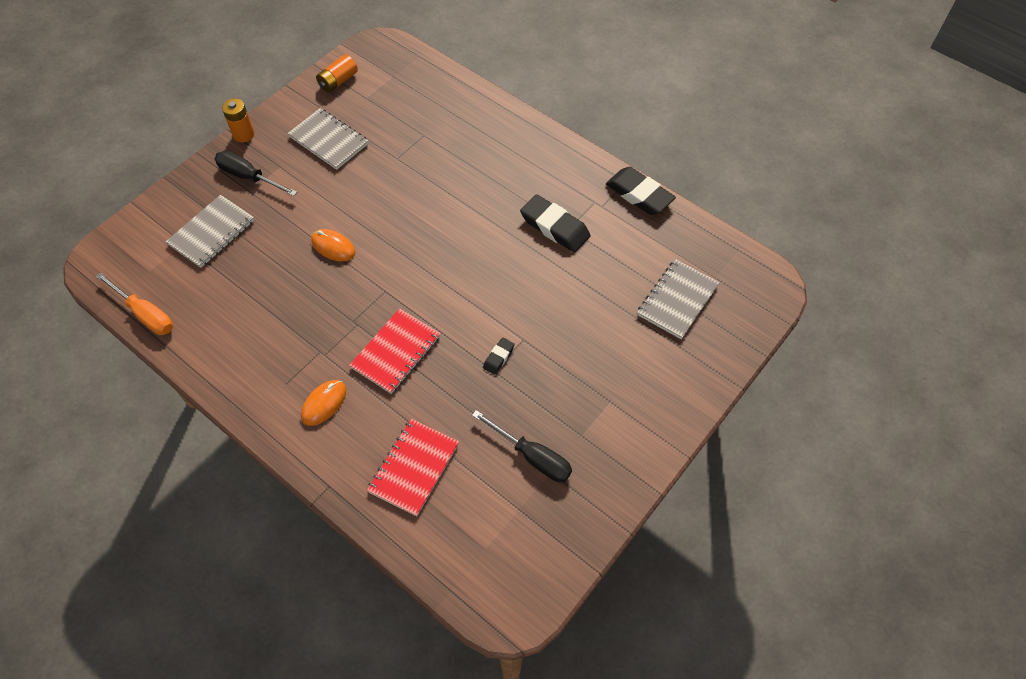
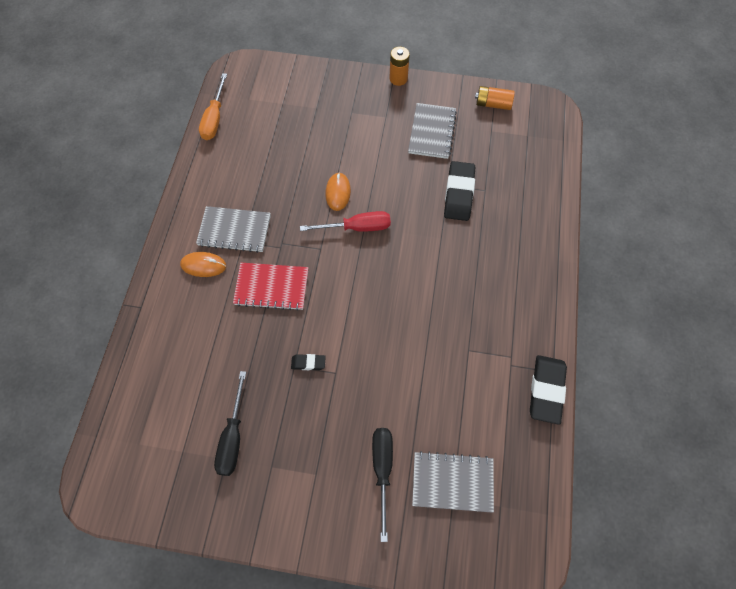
camera: 60 degrees right, 5 degrees up
grey notebook [166,195,254,268] -> grey notebook moved to [196,206,271,253]
black screwdriver [214,151,297,196] -> black screwdriver moved to [372,428,393,542]
red notebook [367,419,459,516] -> none
black eraser [520,194,590,253] -> black eraser moved to [444,161,475,221]
none -> red screwdriver [300,211,391,232]

